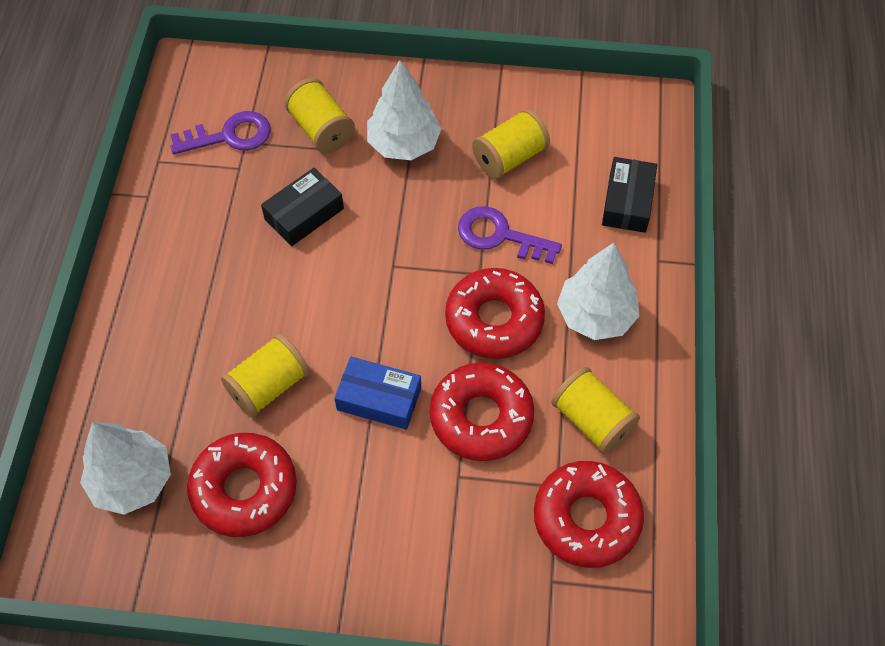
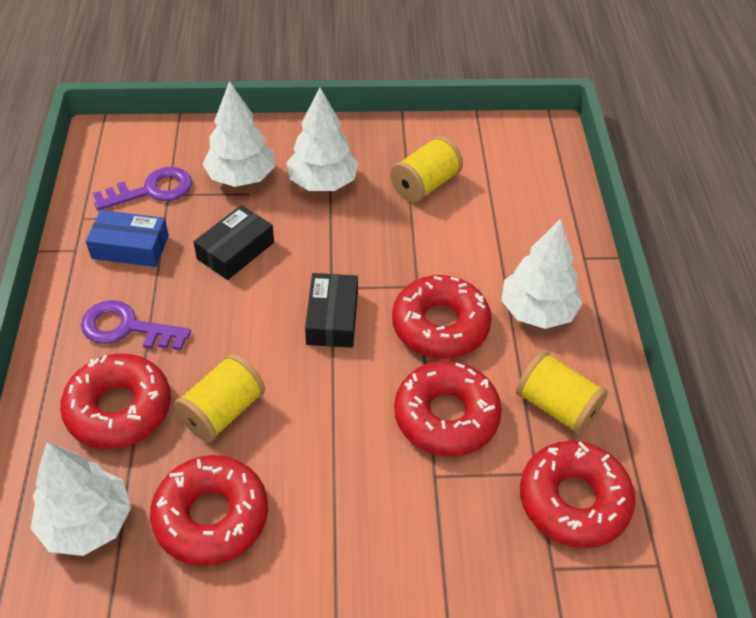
camera: 10 degrees left, 10 degrees down
yellow spool [285,78,355,153] -> white tree [202,81,275,187]
blue box [334,357,421,430] -> blue box moved to [86,210,169,267]
purple key [458,206,562,264] -> purple key moved to [81,300,191,350]
black box [602,157,657,233] -> black box moved to [305,273,358,348]
none -> red donut [60,353,171,449]

